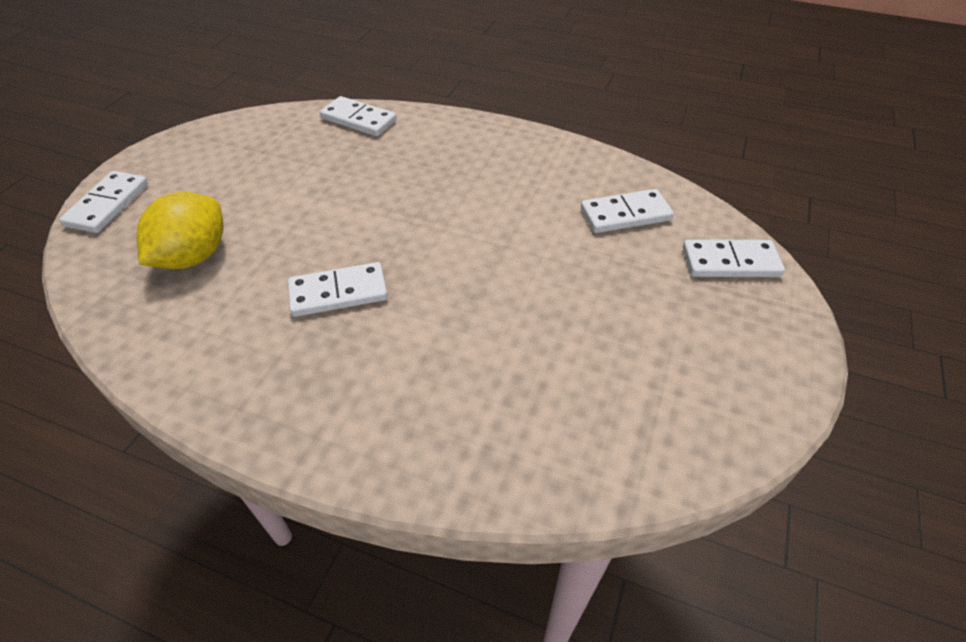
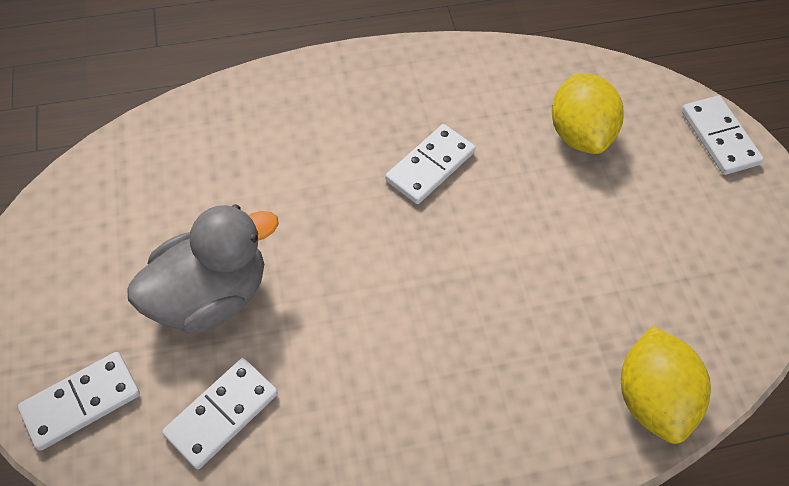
camera: 145 degrees right, 10 degrees up
white domino [320,96,397,136] -> yellow lemon [621,326,711,444]
none -> grey duck [127,204,279,334]

